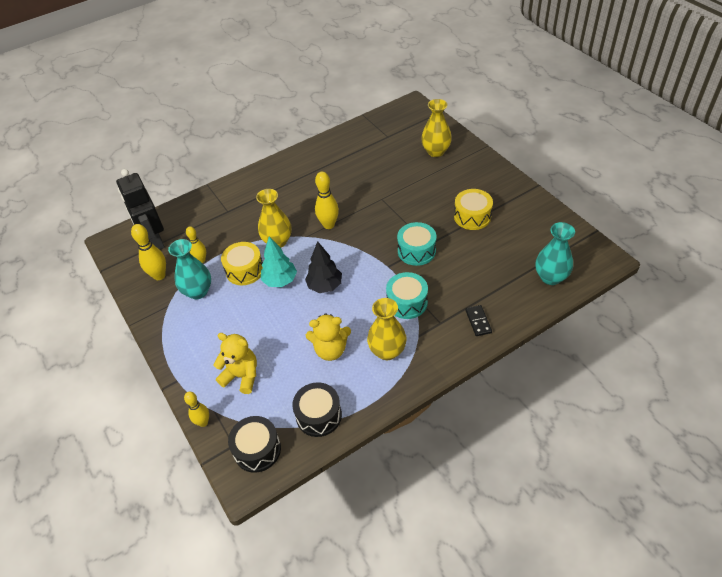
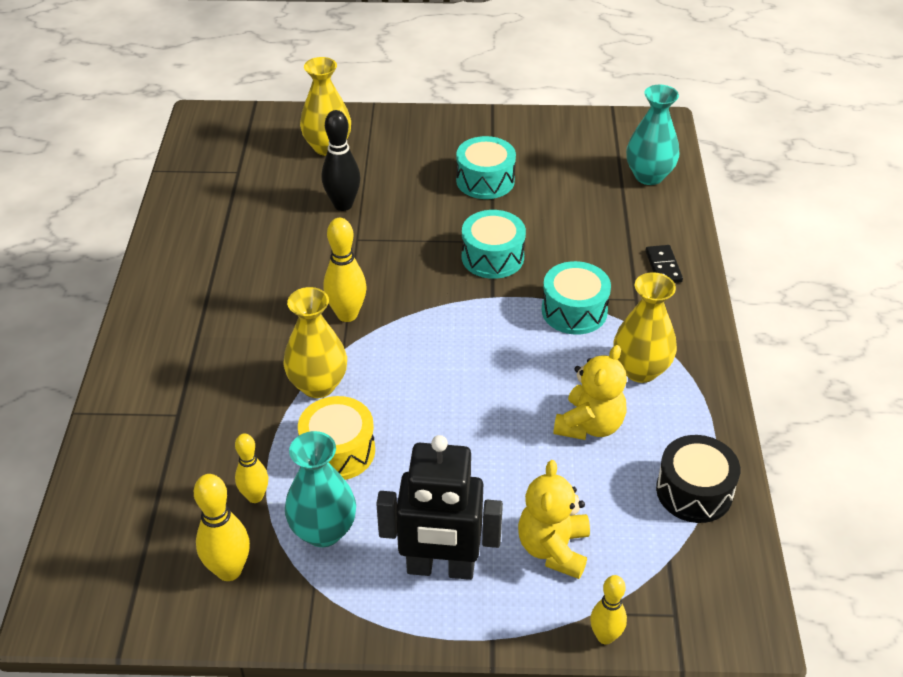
camera: 60 degrees left, 5 degrees down
black robot [116,169,165,250] -> black robot moved to [376,435,503,580]
yellow teddy bear [213,333,257,394] -> yellow teddy bear turned 45 degrees counterclockwise [518,460,590,579]
black drum [228,416,281,473] -> none
turquoise tree [261,236,297,287] -> none
black tree [305,241,342,293] -> none
yellow drum [454,189,493,230] -> turquoise drum [456,136,516,199]
black domino [465,305,492,336] -> black domino turned 60 degrees clockwise [645,245,683,283]
none -> black bowling pin [322,110,360,211]

